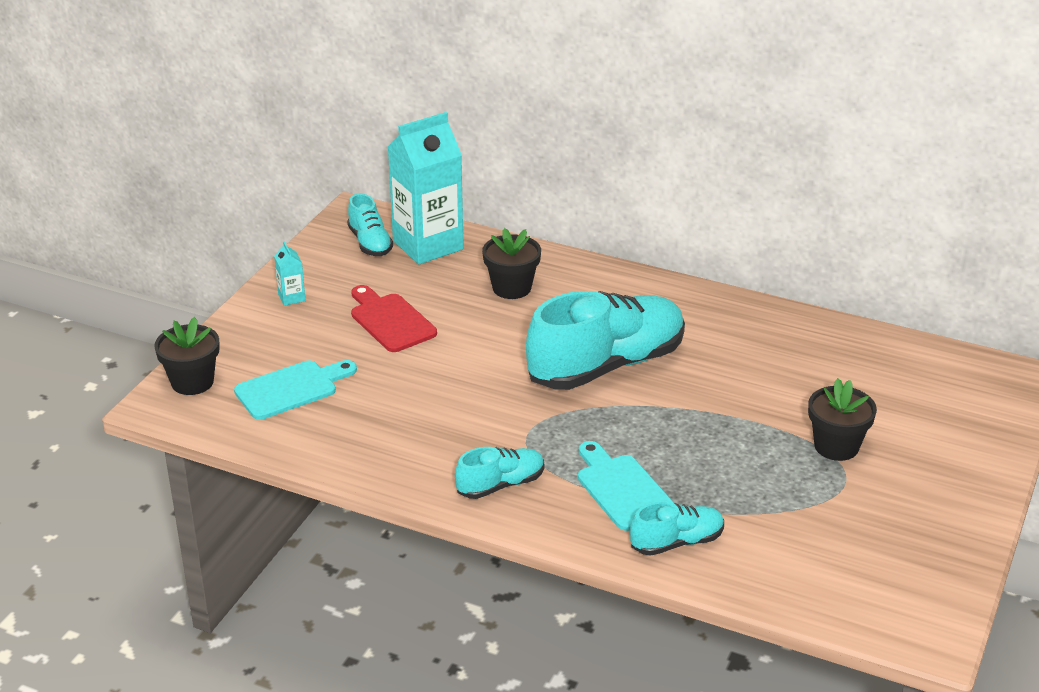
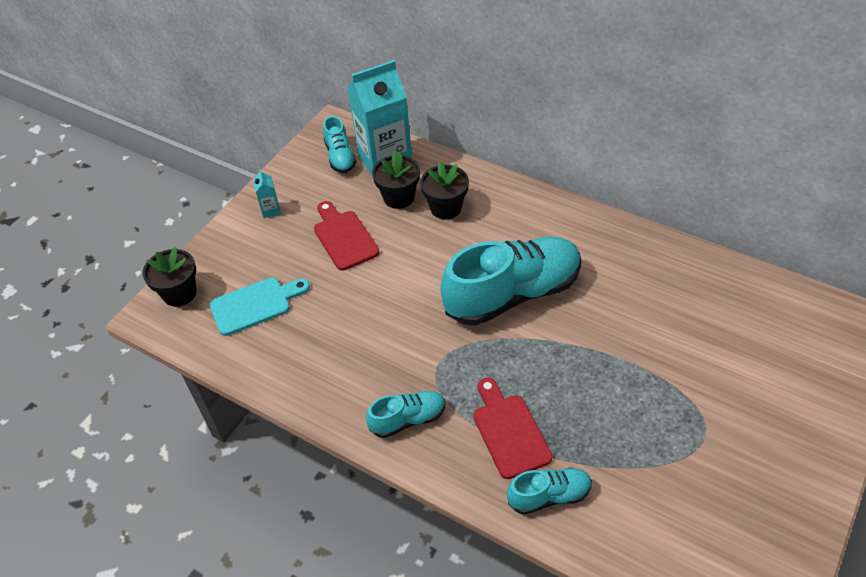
camera: 10 degrees right, 15 degrees up
turquoise cutting board [578,441,675,531] -> red cutting board [473,378,552,479]
black flower pot [808,378,877,461] -> black flower pot moved to [372,151,420,209]

